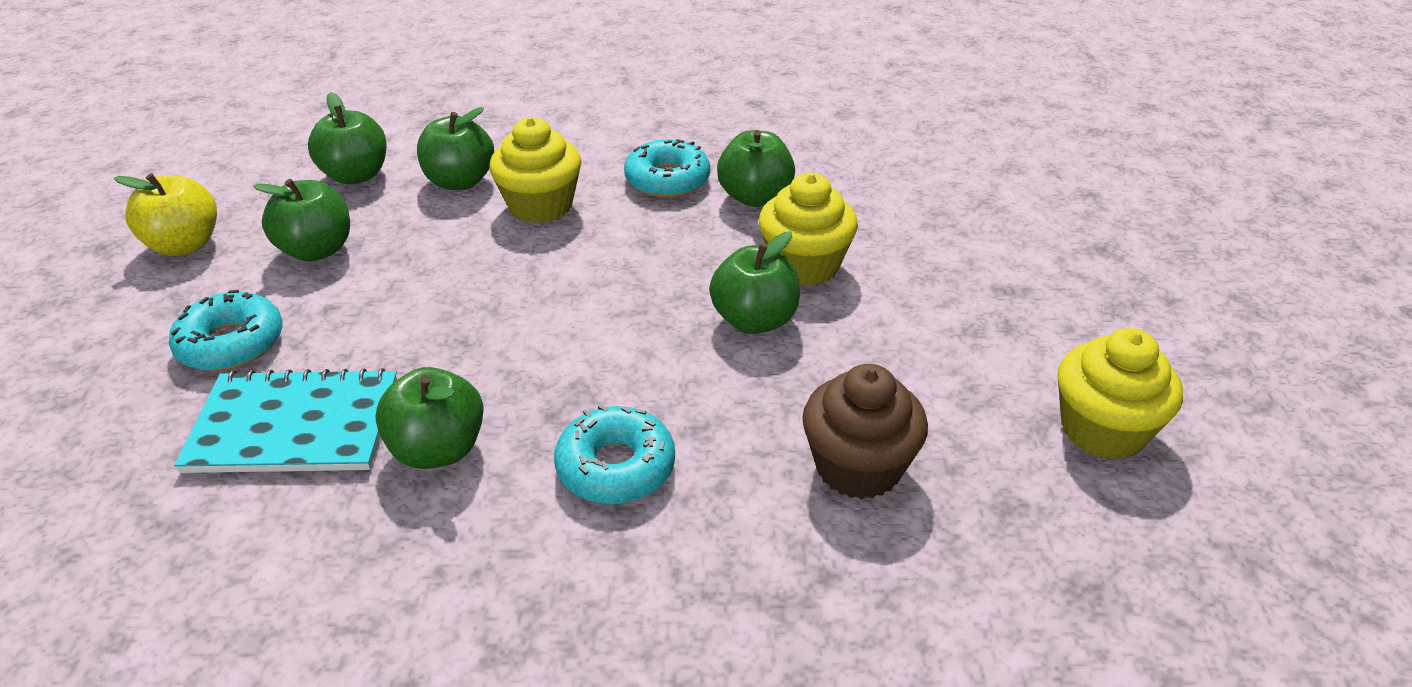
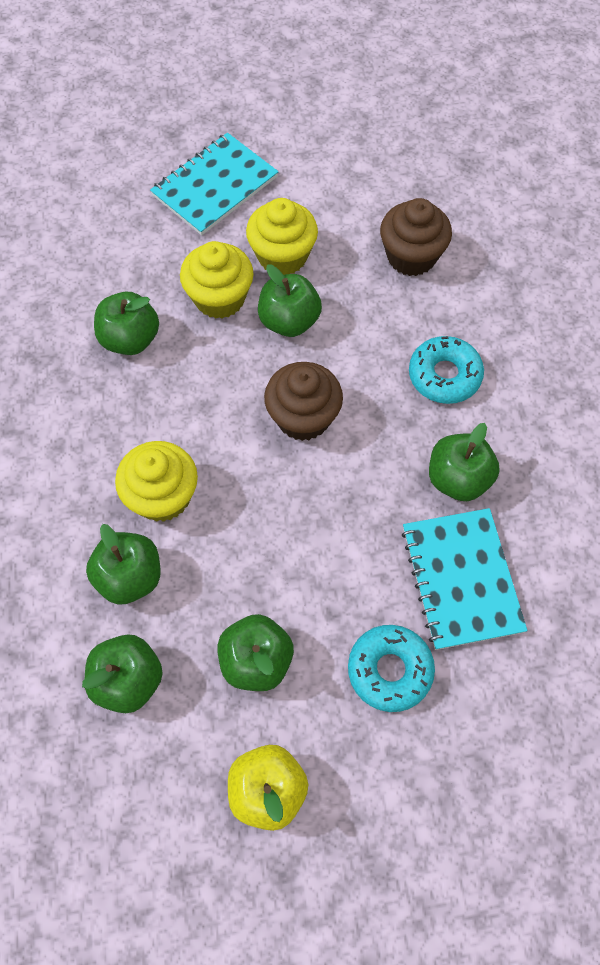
camera: 100 degrees left, 25 degrees up
turquoise donut [624,139,710,198] -> none
yellow cupcake [1058,328,1183,460] -> yellow cupcake moved to [246,198,318,275]
none -> turquoise notebook [150,133,279,235]
none -> brown cupcake [264,362,343,441]

